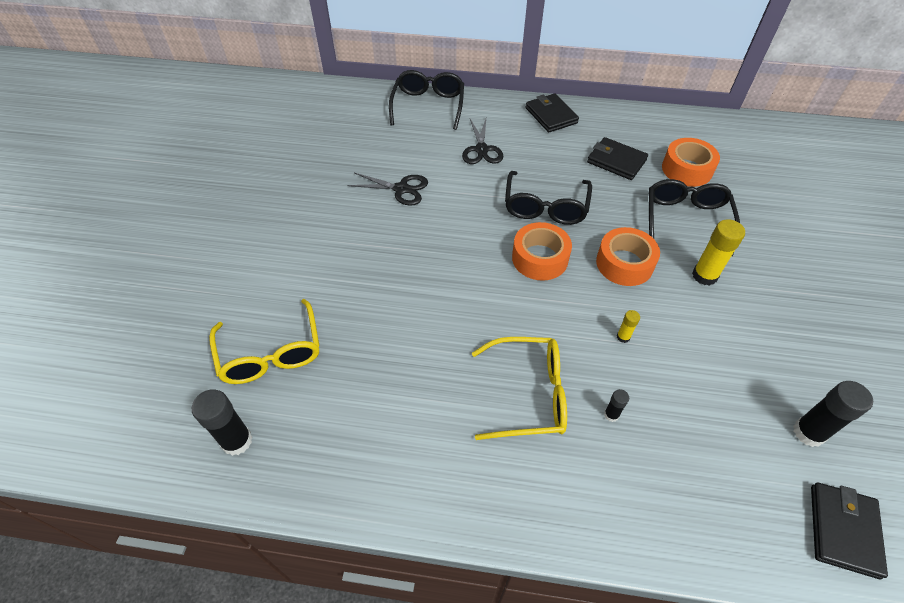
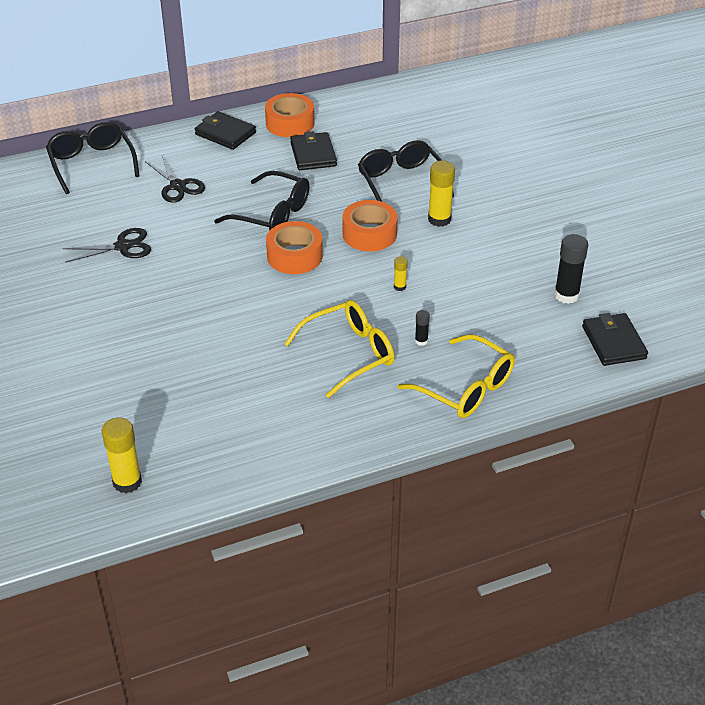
camera: 30 degrees left, 10 degrees down
black glue stick [192,389,252,456] -> yellow glue stick [101,417,142,493]
yellow glasses [209,299,320,384] -> yellow glasses moved to [398,334,515,418]
black glasses [505,171,592,225] -> black glasses turned 45 degrees counterclockwise [214,171,309,231]
black wallet [587,137,648,180] -> black wallet turned 75 degrees clockwise [290,131,337,170]
orange tape [662,138,720,187] -> orange tape moved to [265,93,315,137]

